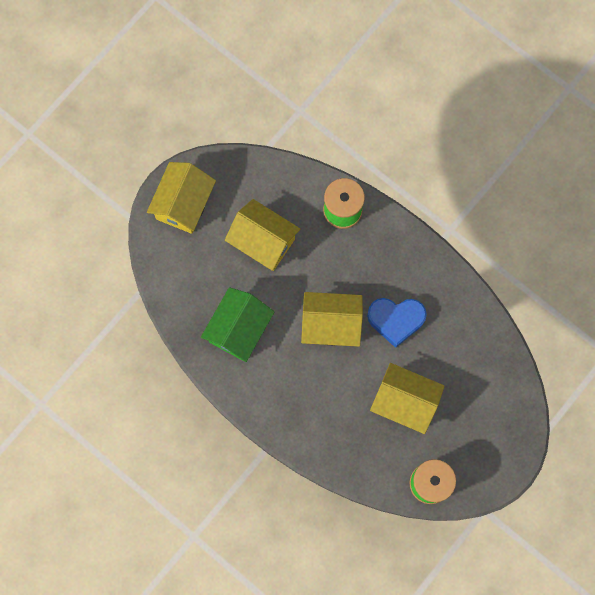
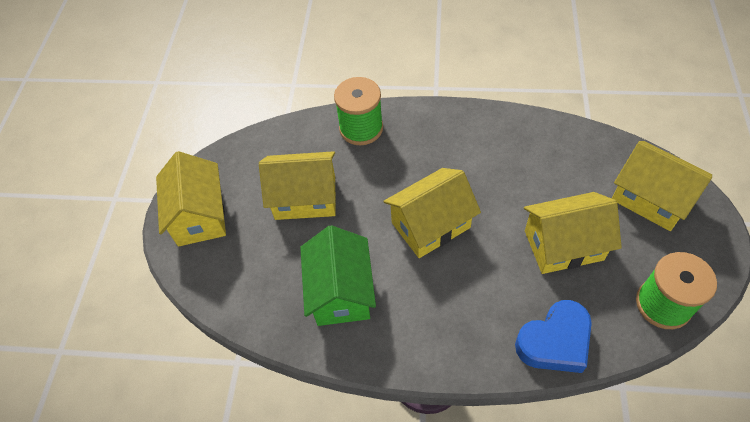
camera: 30 degrees left, 20 degrees down
blue heart [367,298,427,348] -> blue heart moved to [515,300,592,373]
none -> yellow house [612,141,712,231]

